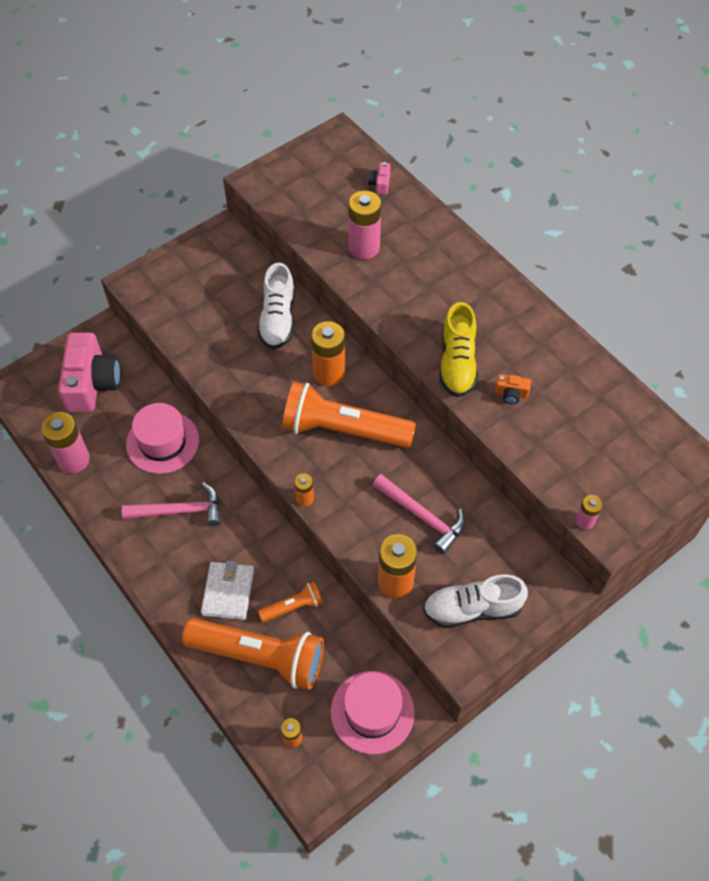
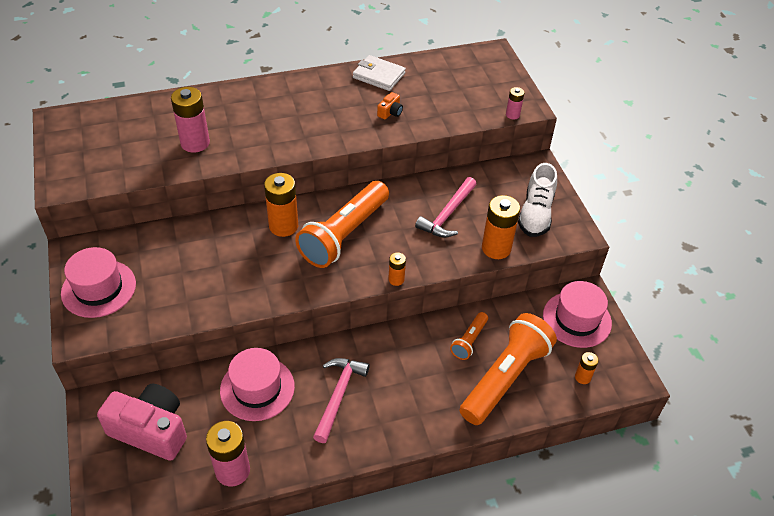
camera: 70 degrees left, 10 degrees down
white wallet [201,561,254,620] -> white wallet moved to [353,55,406,91]
white shoe [257,263,295,349] -> none
orange flashlight [258,582,323,622] -> orange flashlight turned 150 degrees counterclockwise [450,312,488,360]
pink camera [368,162,391,195] -> none
pink hammer [373,474,465,554] -> pink hammer turned 150 degrees clockwise [415,177,476,238]
yellow shoe [439,302,478,397] -> none
none -> pink hat [61,247,136,318]

